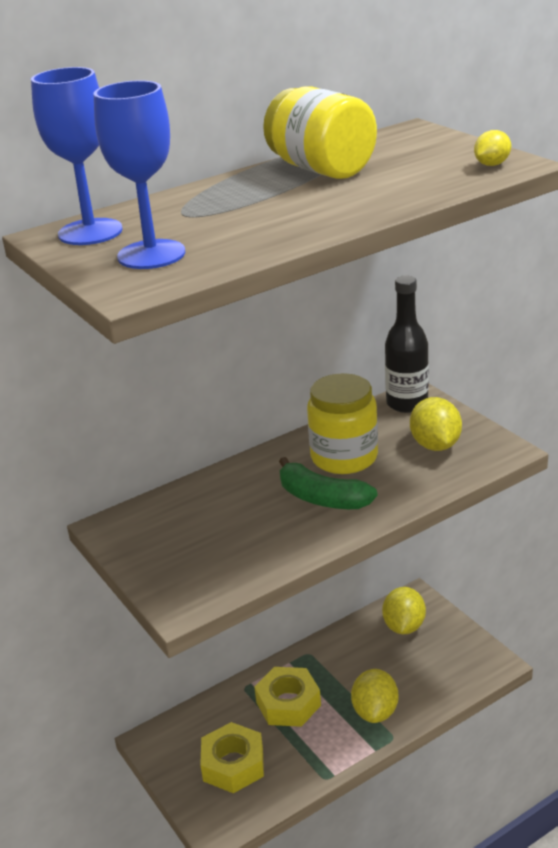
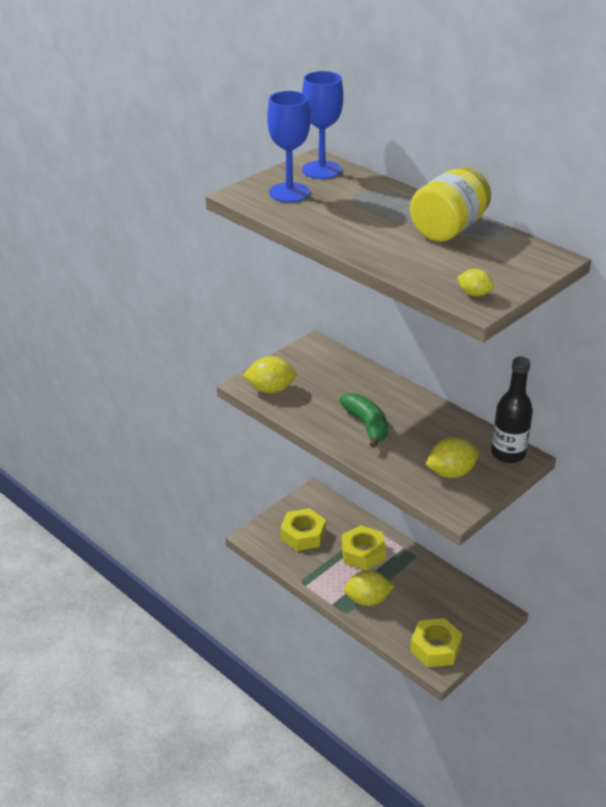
camera: 75 degrees right, 5 degrees up
green banana [279,457,378,509] -> green banana turned 135 degrees clockwise [339,393,388,448]
yellow jar [307,373,378,474] -> none
yellow lemon [382,587,426,634] -> yellow lemon moved to [243,356,297,393]
none -> yellow nut [410,618,463,667]

